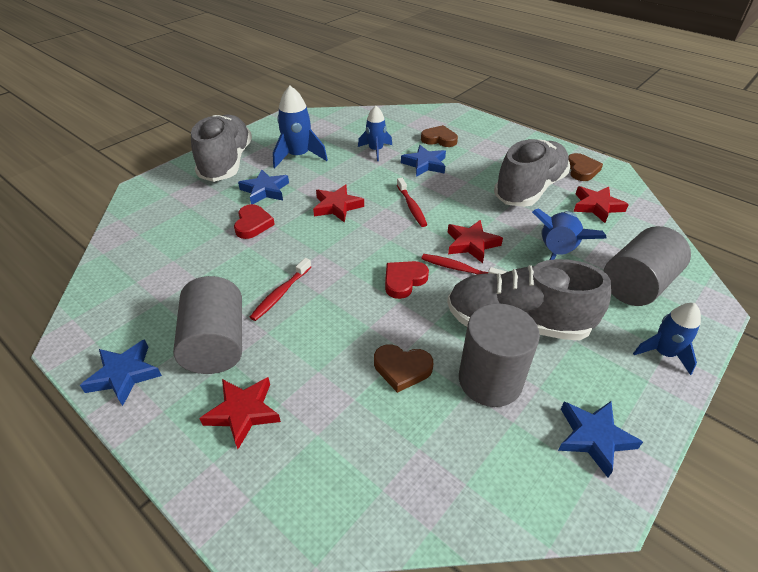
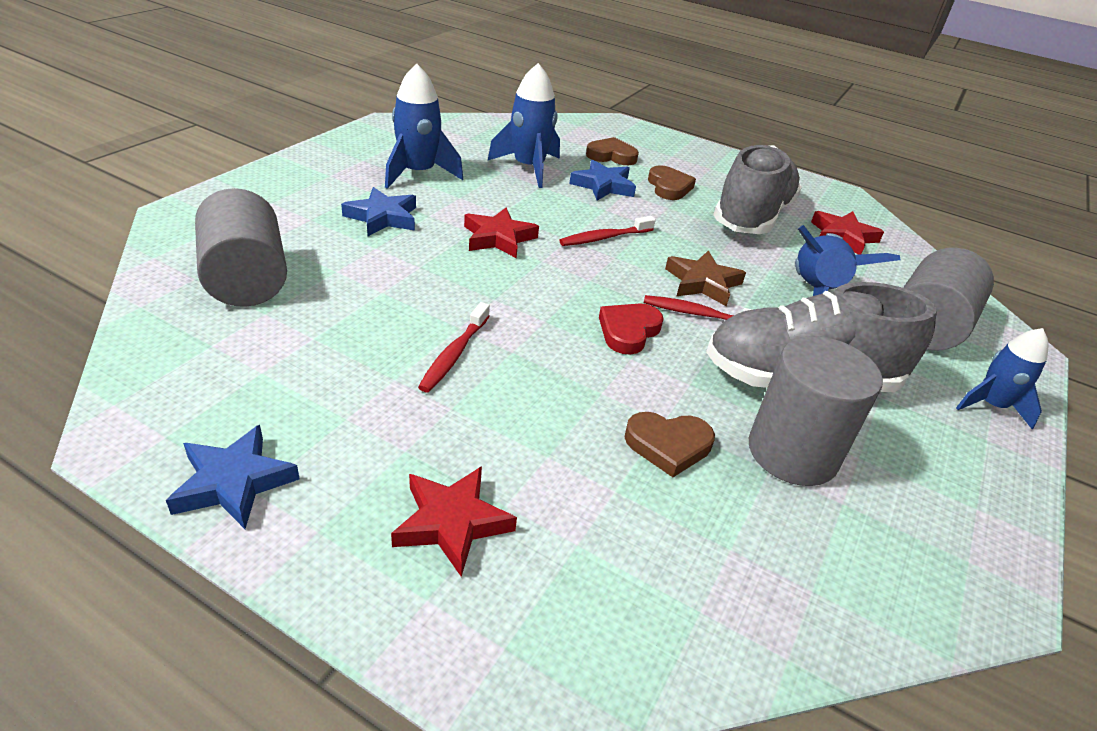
camera: 15 degrees left, 5 degrees down
grey cylinder [173,276,242,374] -> grey cylinder moved to [195,188,287,307]
grey shoe [191,114,252,182] -> none
red heart [234,204,275,239] -> none
blue rocket [358,106,392,161] -> blue rocket [488,63,560,188], size x1.50
red toothbrush [397,178,427,227] -> red toothbrush turned 90 degrees clockwise [559,216,656,246]
red star [448,220,503,263] -> brown star [665,250,746,306]
blue star [558,401,643,478] -> none
brown heart [568,153,603,181] -> brown heart moved to [648,165,696,200]

